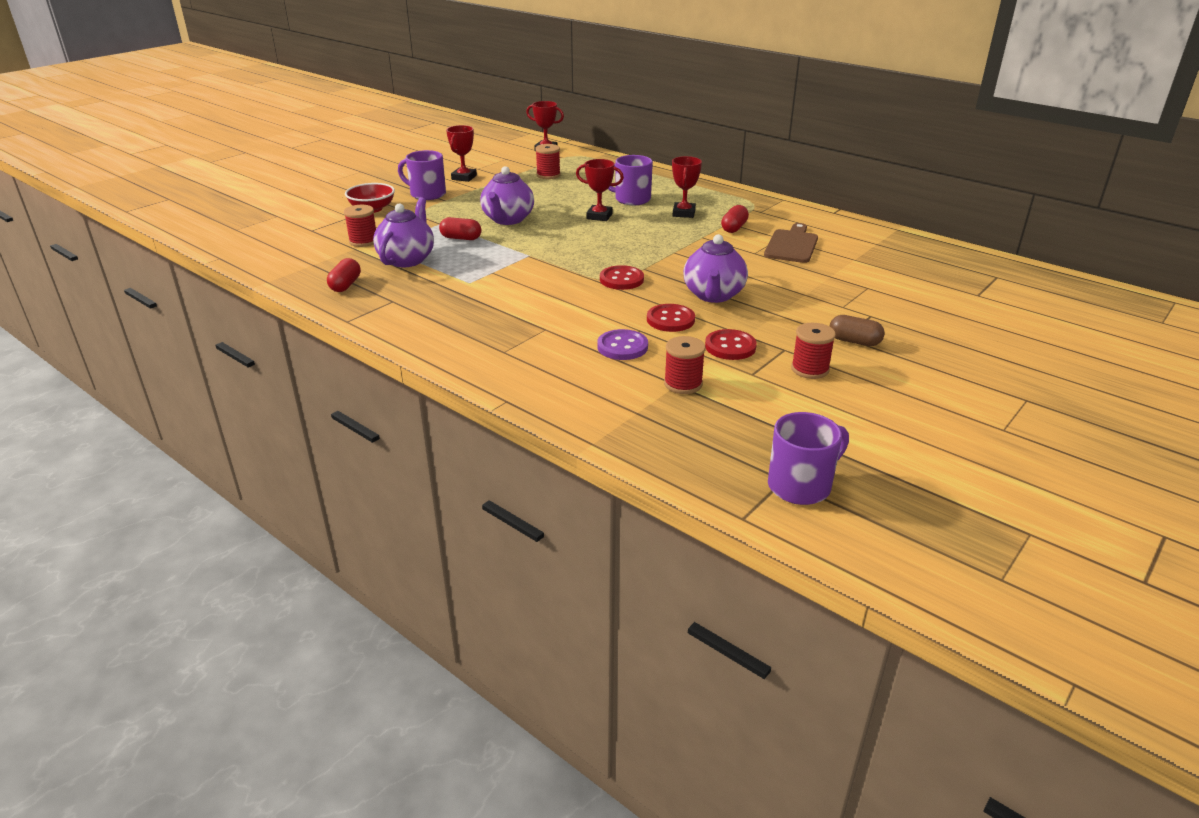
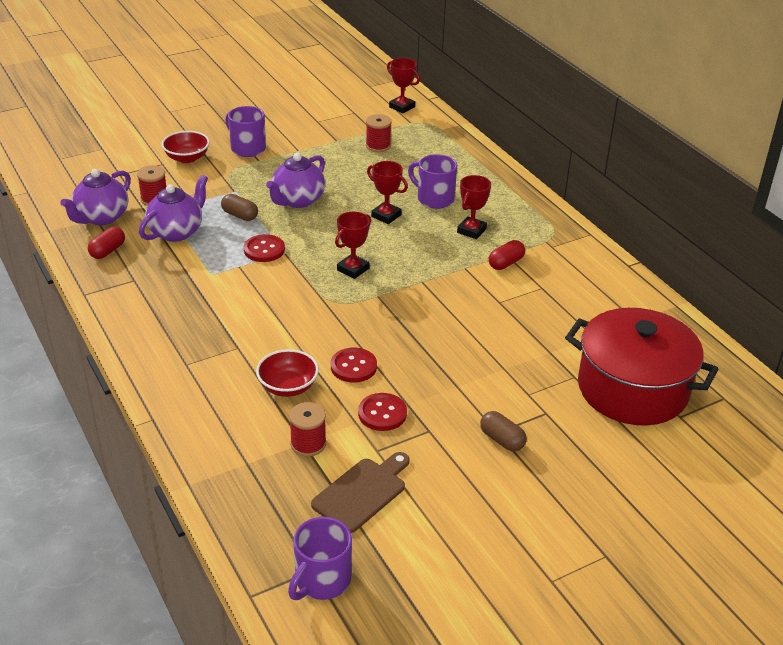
camera: 20 degrees right, 5 degrees up
red capsule [439,217,481,240] -> brown capsule [221,194,258,221]
red trophy [446,125,477,182] -> red trophy moved to [335,212,371,279]
purple button [597,329,648,360] -> red bowl [256,349,319,397]
red button [600,265,644,290] -> red button moved to [244,234,285,262]
purple teapot [683,234,748,303] -> purple teapot moved to [60,169,131,225]
brown cutting board [764,223,818,263] -> brown cutting board moved to [311,452,410,533]
purple mug [768,412,849,505] -> purple mug turned 135 degrees clockwise [288,517,352,600]
red spool [791,323,836,379] -> none
none -> red pot [565,308,718,425]

